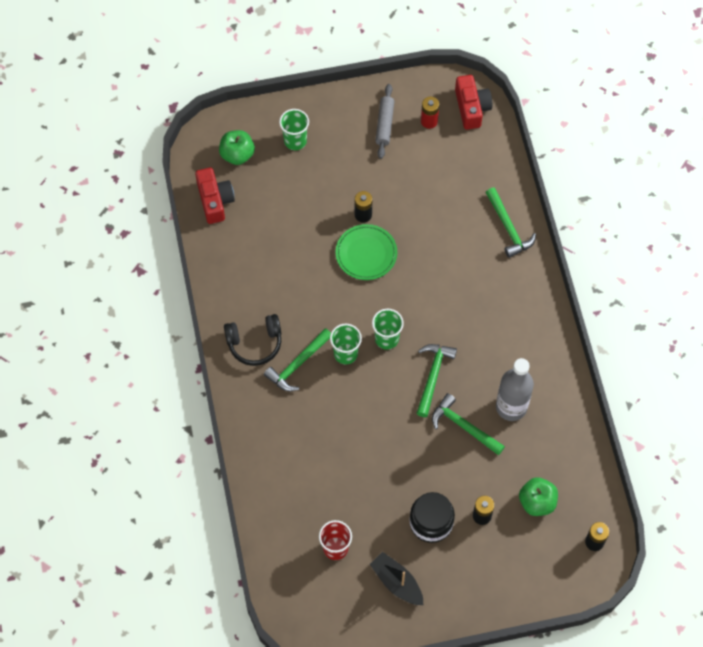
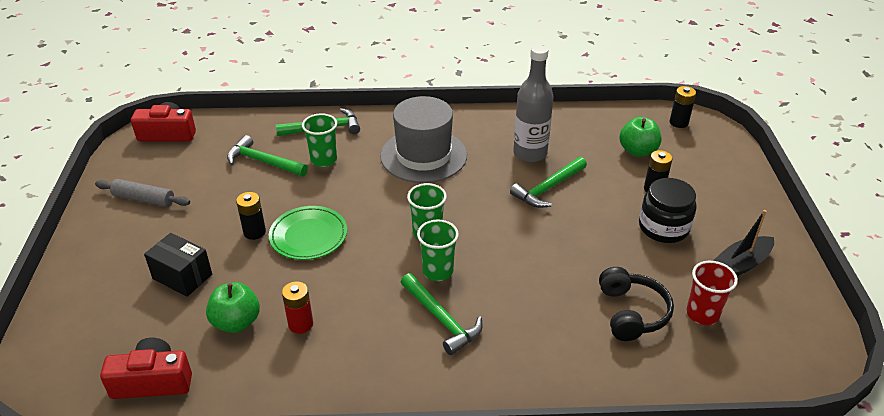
camera: 80 degrees left, 25 degrees down
green apple [219,130,255,165] -> green apple moved to [206,282,260,333]
black headphones [224,314,281,366] -> black headphones moved to [599,267,674,341]
green cup [279,109,309,150] -> green cup moved to [302,113,337,167]
green hammer [416,344,457,417] -> green hammer moved to [227,135,308,176]
red battery [421,96,439,129] -> red battery moved to [282,281,313,334]
none -> black box [144,233,212,297]
none -> grey hat [380,96,467,183]

